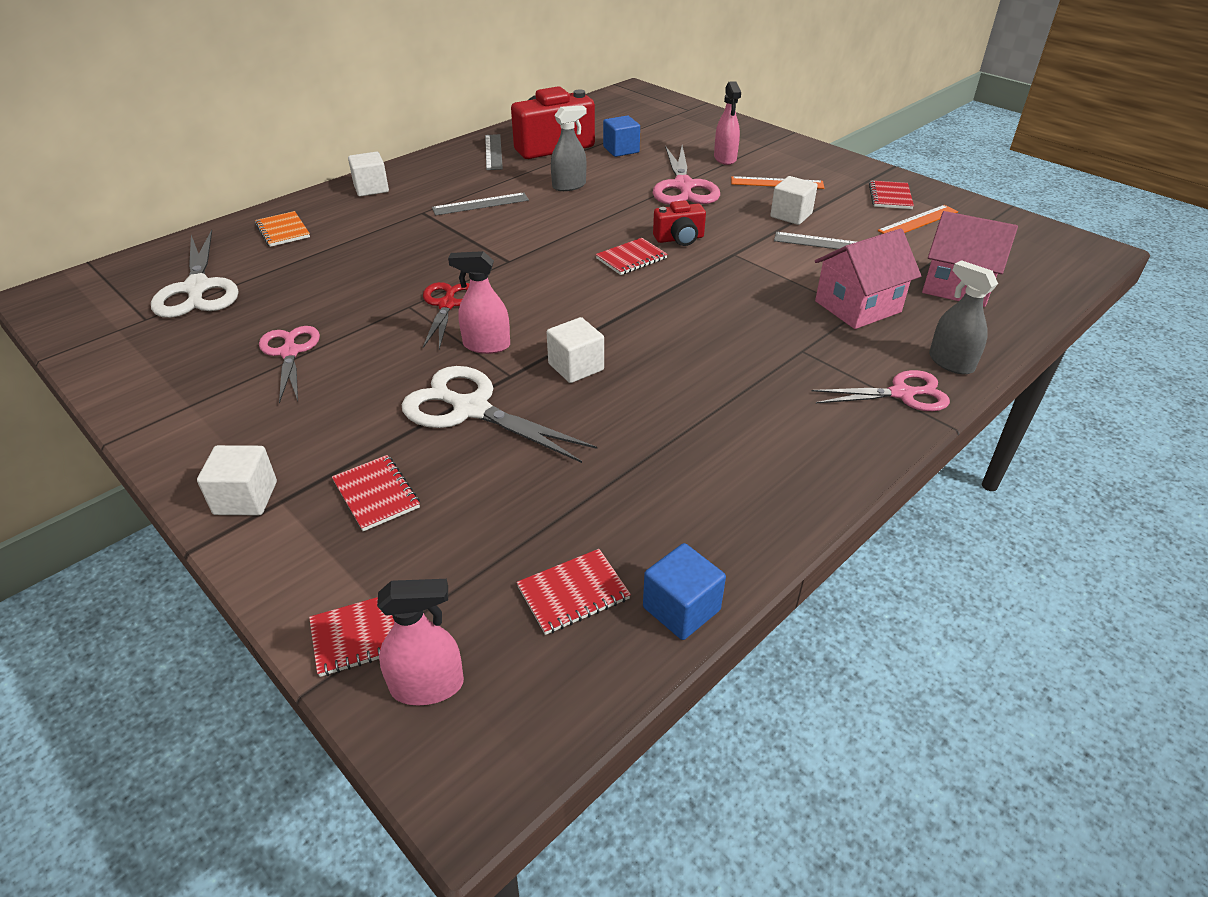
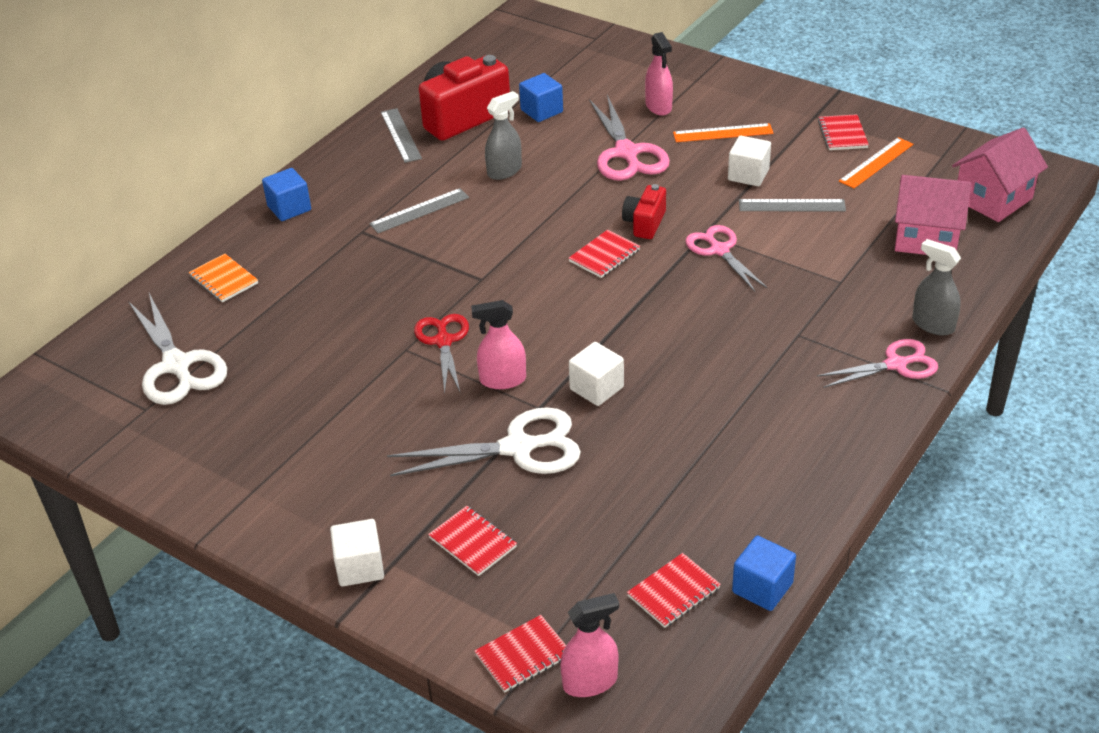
camera: 10 degrees left, 0 degrees up
pink scissors [259,326,320,404] -> pink scissors moved to [685,225,768,292]
white cube [348,152,389,197] -> blue cube [262,168,311,221]
white scissors [402,366,597,463] -> white scissors turned 150 degrees clockwise [387,407,581,476]
red camera [653,200,706,246] -> red camera turned 135 degrees clockwise [622,184,666,239]
pink house [815,228,921,329] -> pink house moved to [952,127,1048,222]

